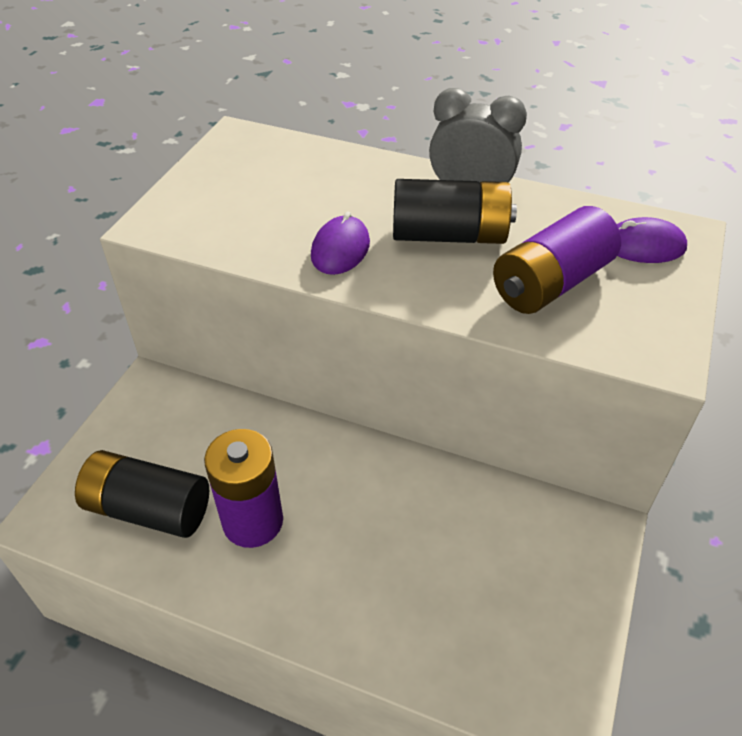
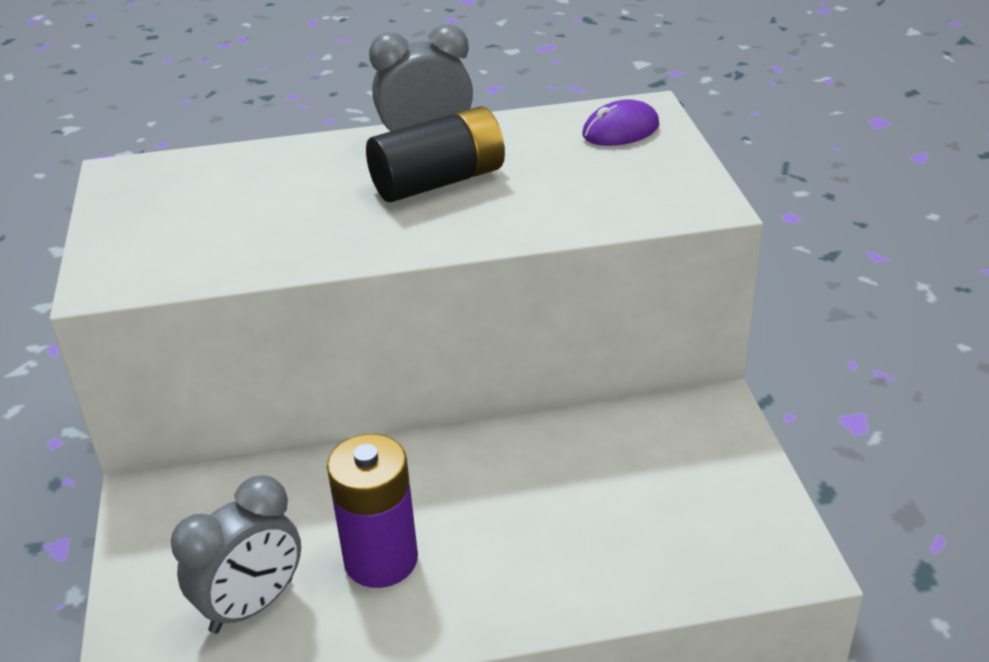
camera: 30 degrees left, 10 degrees down
black battery [75,450,209,538] -> grey clock [171,475,301,634]
purple mouse [311,212,370,275] -> none
purple battery [493,206,621,314] -> none

